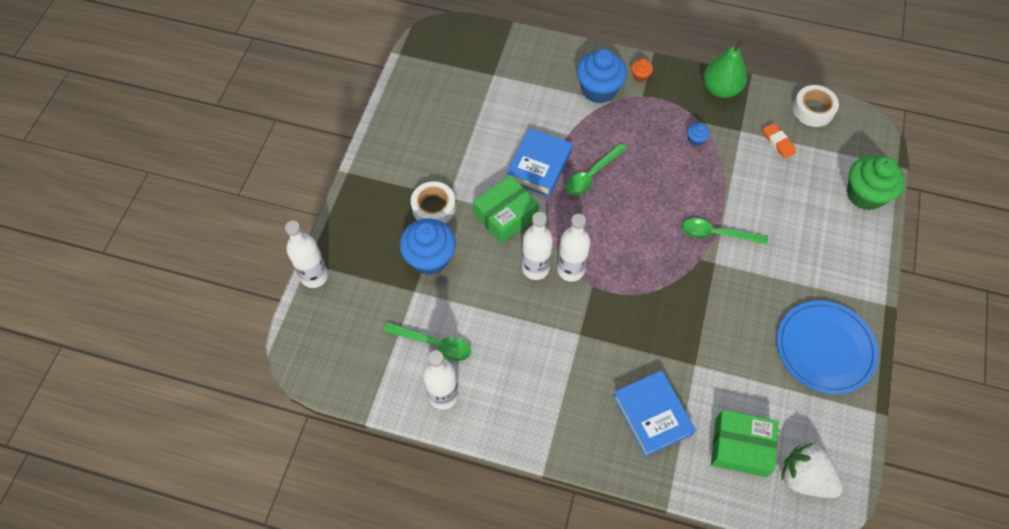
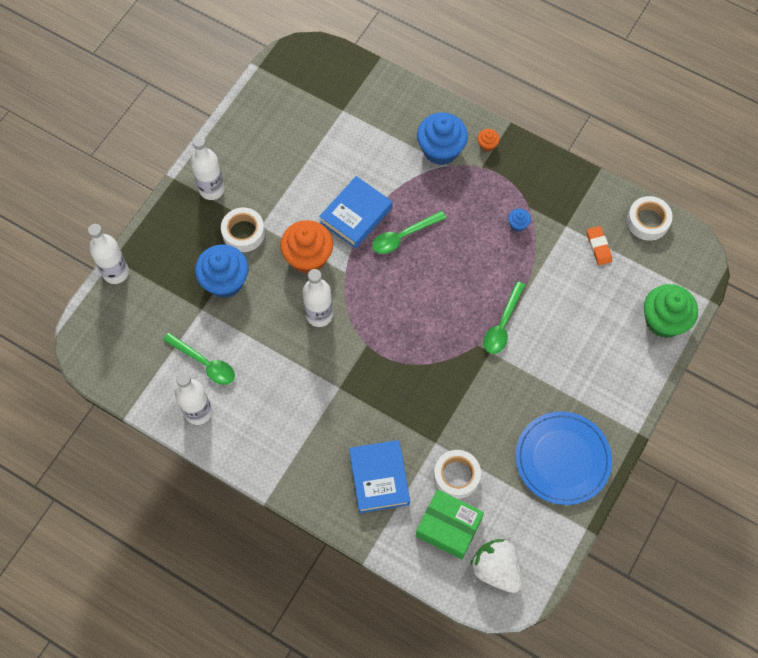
camera: 15 degrees right, 5 degrees up
green box [473,175,539,244] -> orange cupcake [280,220,333,273]
white bottle [557,214,590,282] -> white bottle moved to [191,136,225,200]
green spoon [682,218,768,245] -> green spoon turned 90 degrees counterclockwise [483,281,526,354]
green pear [704,39,747,98] -> none
none -> white tape [434,450,481,499]

